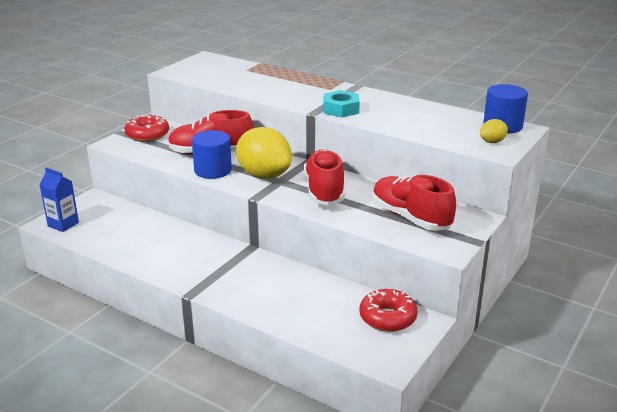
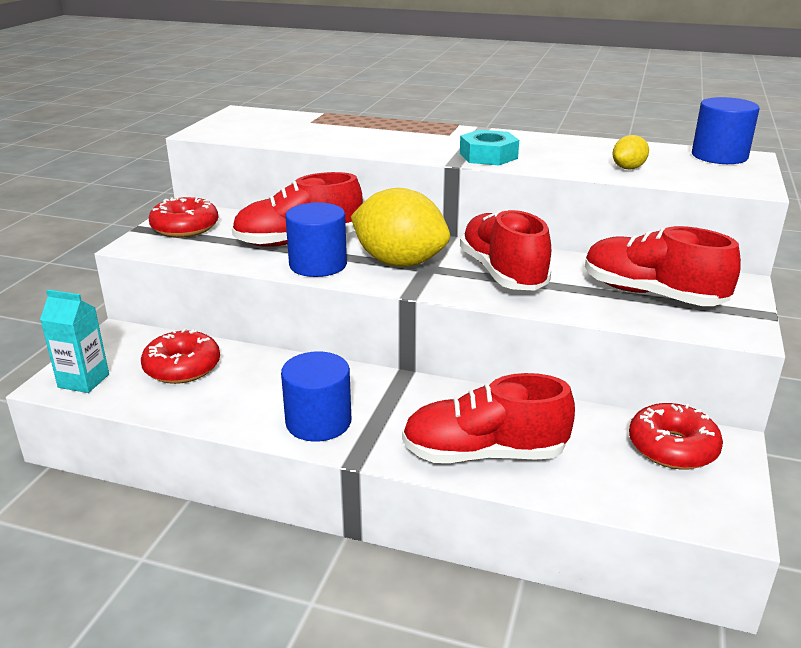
camera: 15 degrees left, 0 degrees up
blue carton [39,168,79,232] -> turquoise carton [40,289,109,393]
yellow lemon [480,119,508,143] -> yellow lemon moved to [612,135,649,169]
none -> red donut [141,328,220,384]
none -> blue cylinder [281,351,351,442]
none -> red shoe [402,373,575,463]

